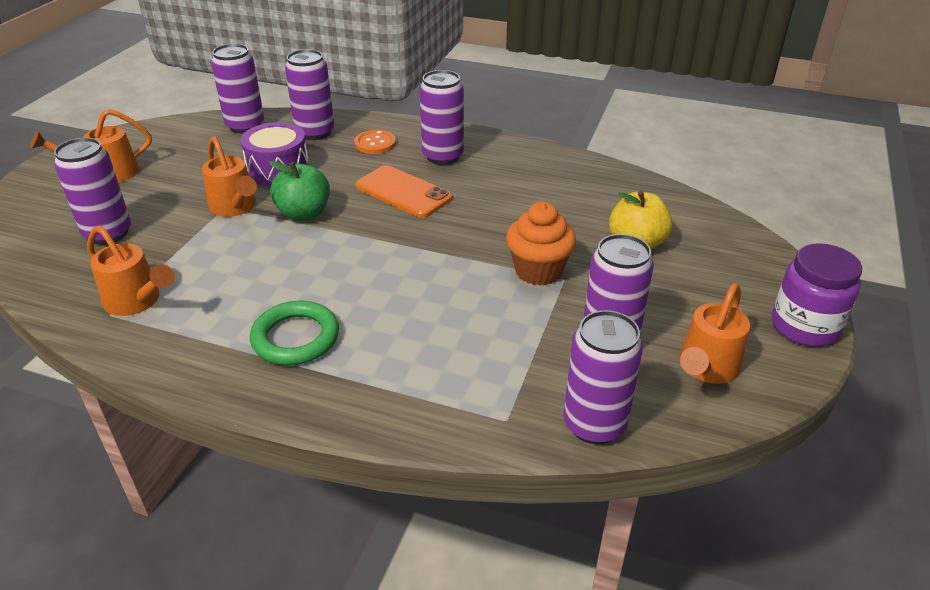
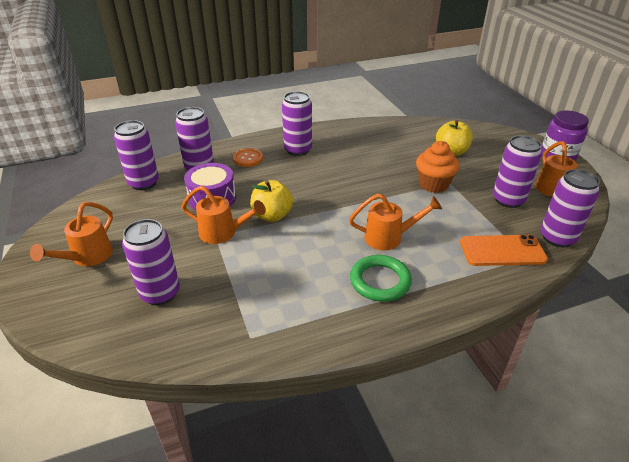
camera: 40 degrees left, 0 degrees up
orange watering can [87,226,175,316] -> orange watering can moved to [349,194,442,250]
green apple [269,161,330,221] -> yellow apple [250,180,293,222]
orange phone [355,165,452,218] -> orange phone moved to [460,235,548,266]

